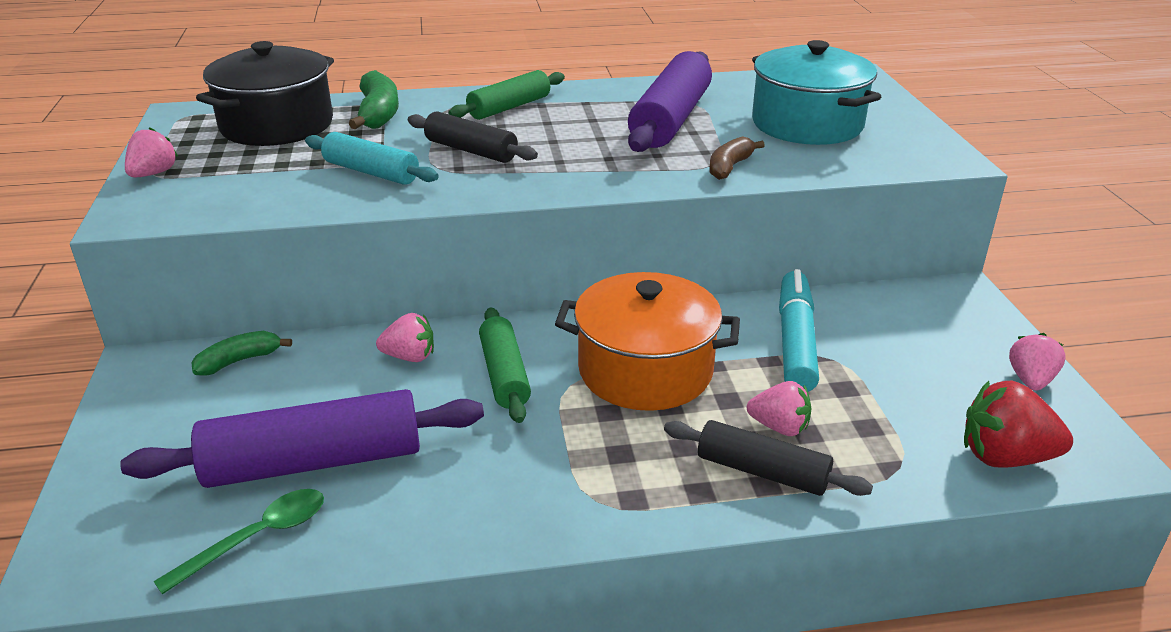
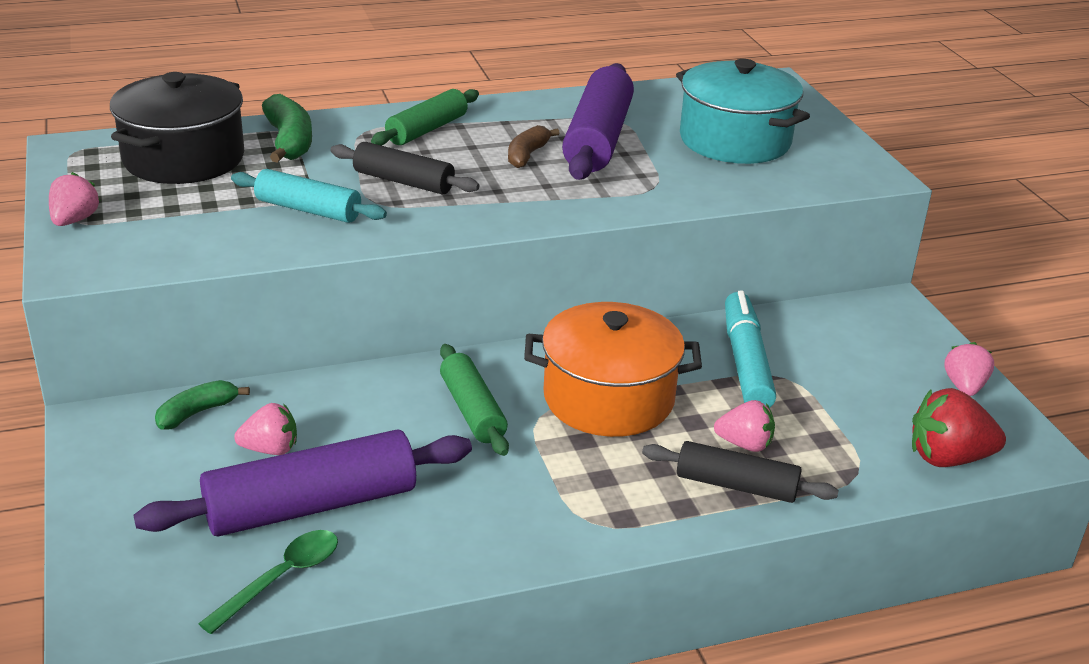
camera: 10 degrees left, 0 degrees up
pink strawberry [376,313,434,362] -> pink strawberry moved to [234,403,297,455]
brown banana [709,136,765,180] -> brown banana moved to [508,125,560,168]

